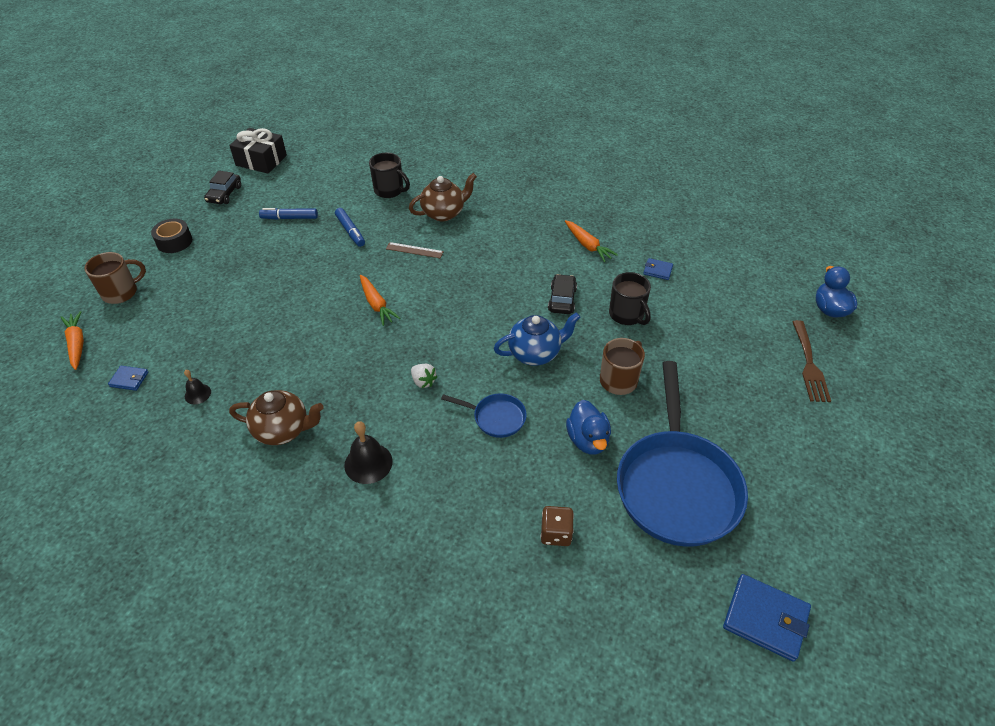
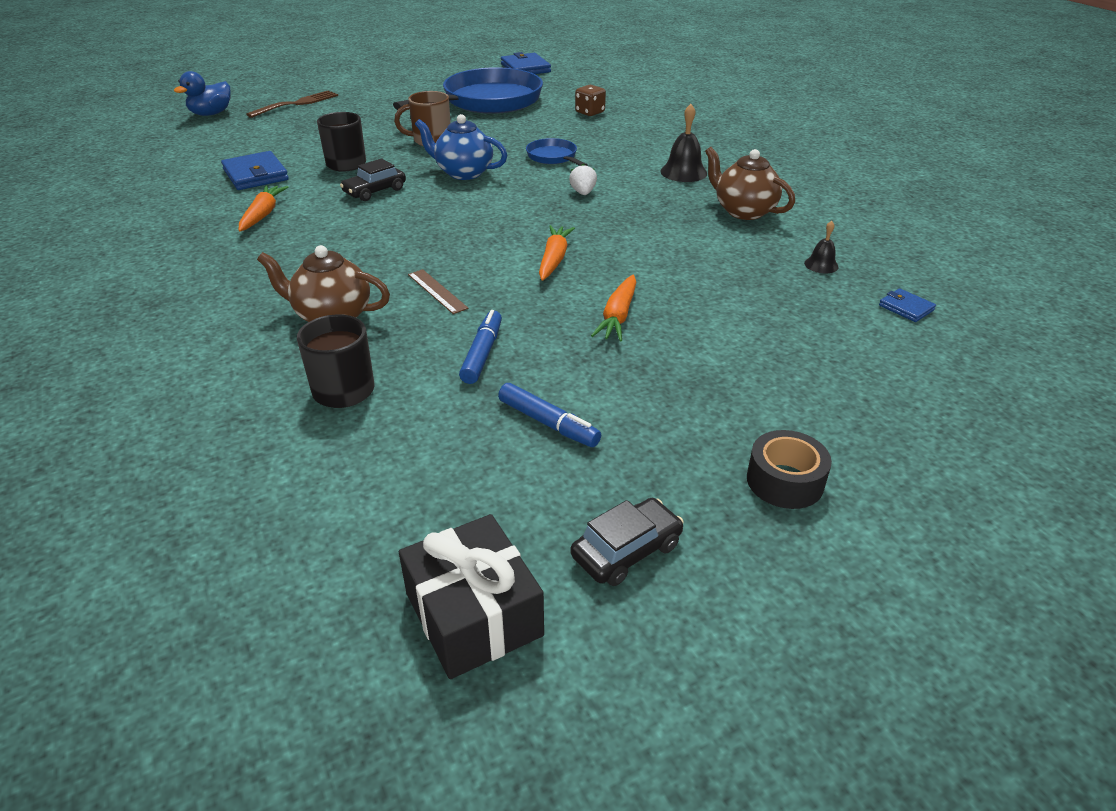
camera: 140 degrees left, 10 degrees down
orange carrot [61,311,84,370] -> orange carrot moved to [591,275,636,341]
brown mug [84,252,146,304] -> none
blue duck [566,400,611,455] -> none
blue wallet [643,258,673,280] -> blue wallet [221,151,289,190], size x1.89

